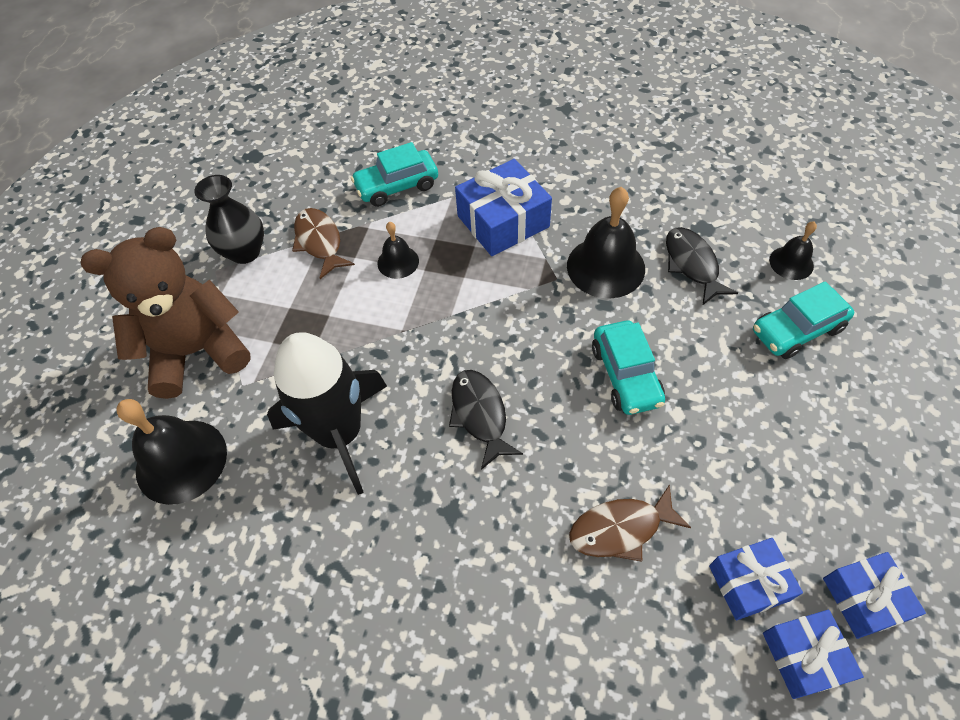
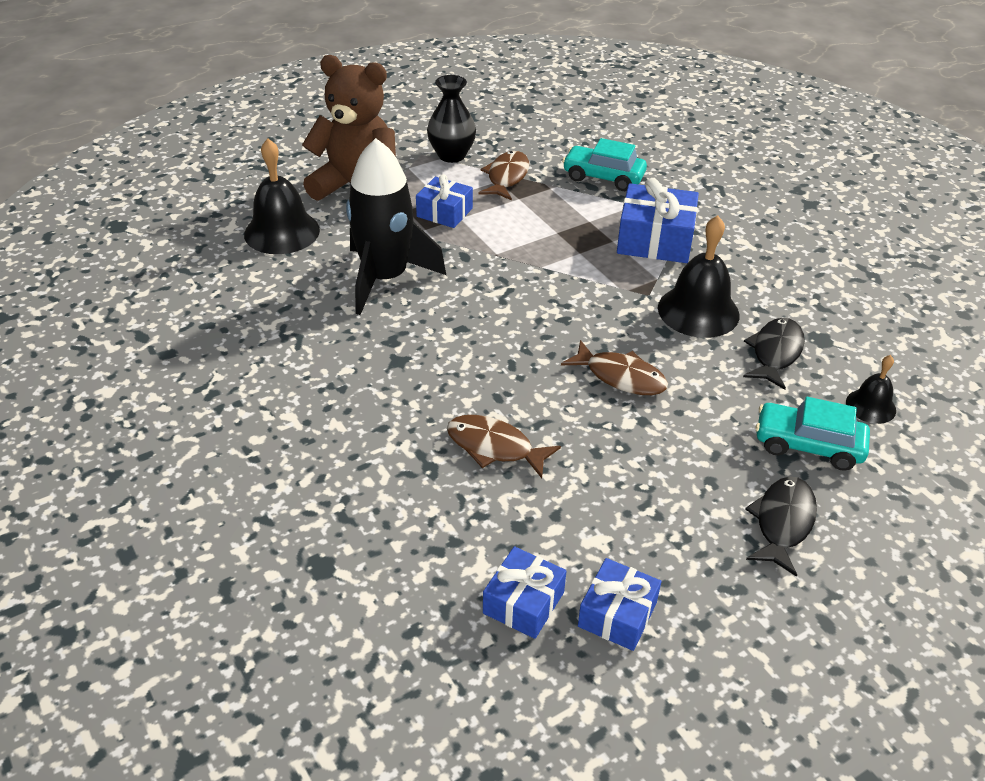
camera: 40 degrees right, 15 degrees down
black bell [377,222,419,279] -> none
black fish [449,370,523,470] -> black fish moved to [745,476,817,577]
turquoise car [592,321,665,415] -> brown fish [561,340,668,395]
blue gift [709,538,803,620] -> blue gift moved to [416,174,473,228]

